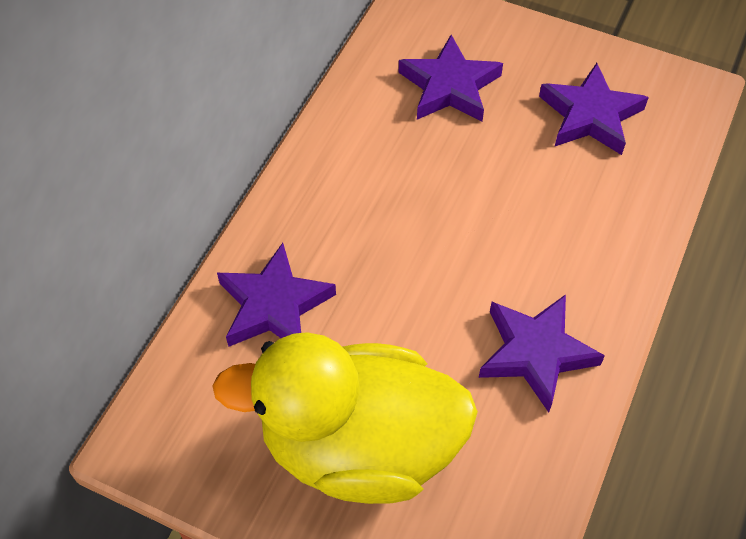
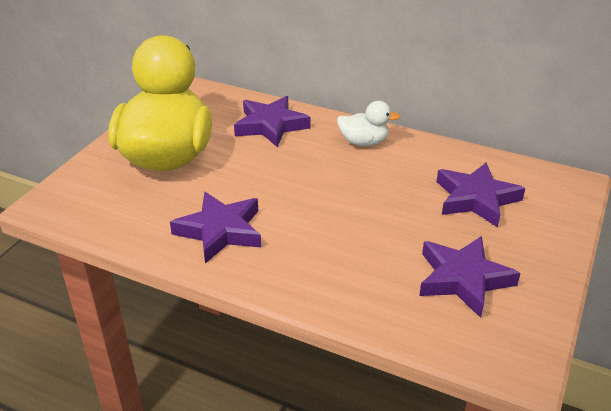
camera: 90 degrees right, 20 degrees down
none -> white duck [337,101,400,146]

